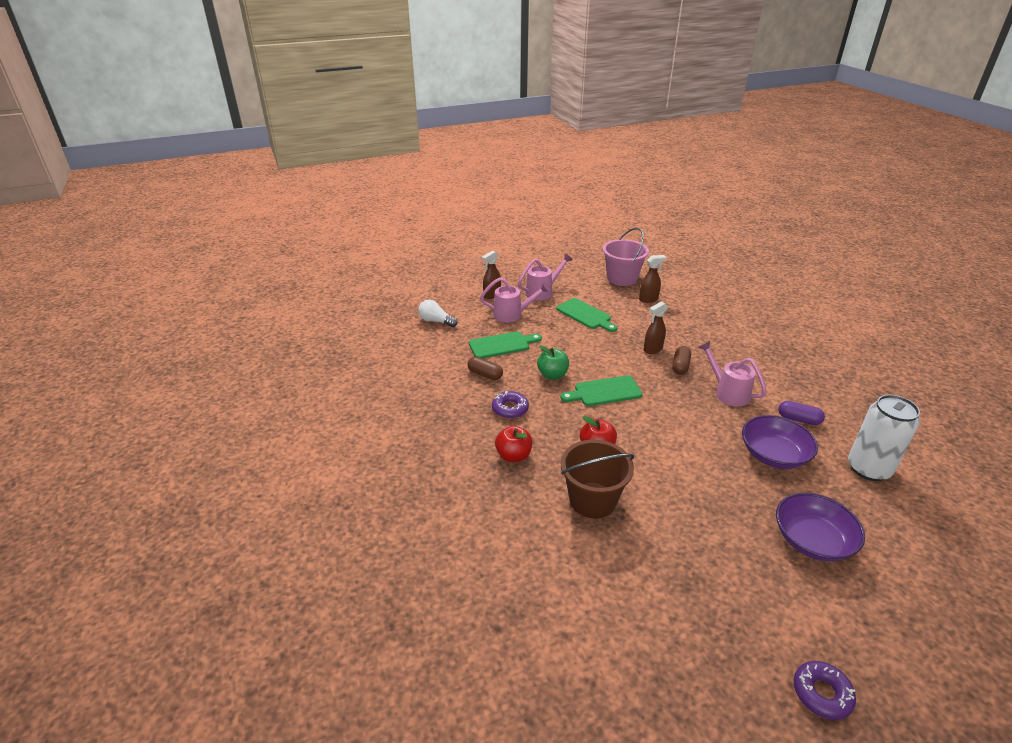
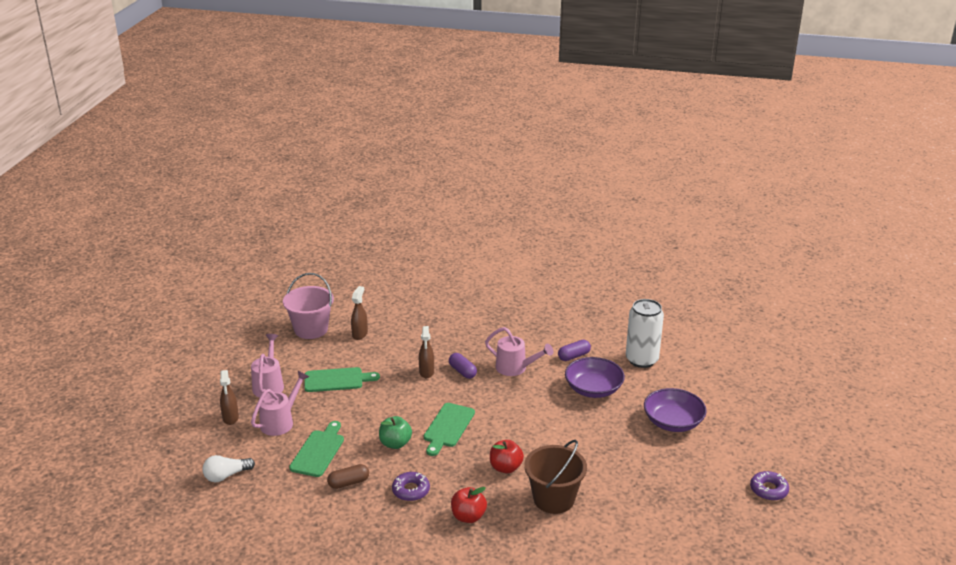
camera: 55 degrees left, 5 degrees down
brown capsule [672,346,691,375] -> purple capsule [449,353,477,379]
pink watering can [699,341,767,407] -> pink watering can turned 150 degrees counterclockwise [485,327,553,376]

